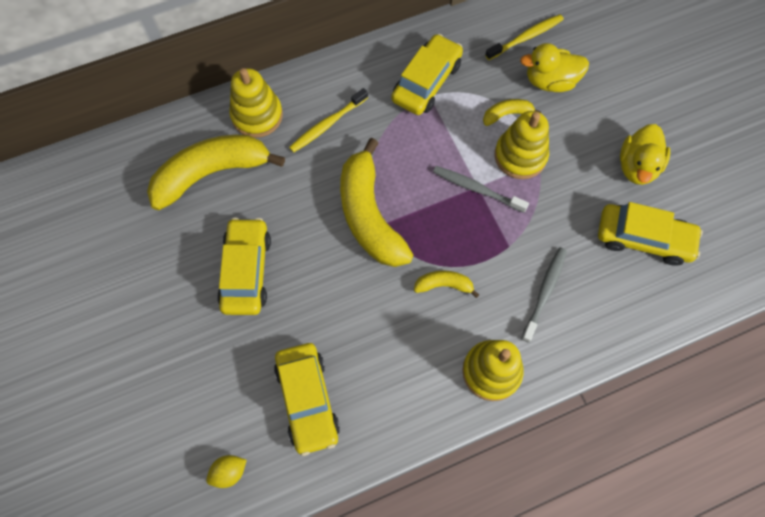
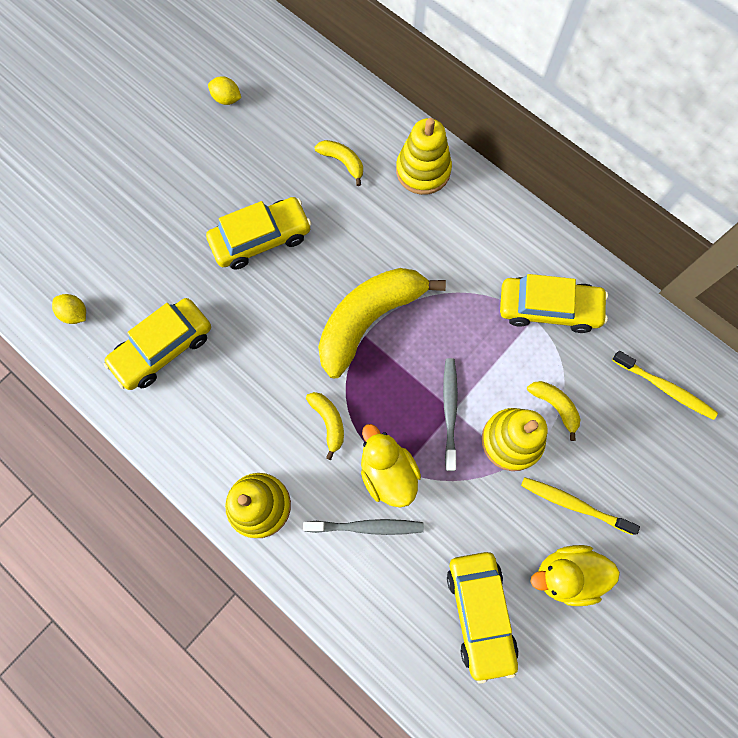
camera: 65 degrees right, 5 degrees up
yellow banana [147,135,285,210] -> yellow banana [315,140,363,186], size x0.45
yellow toothbrush [289,88,368,153] -> yellow toothbrush moved to [521,477,640,535]
yellow duck [520,43,589,92] -> yellow duck moved to [361,424,421,508]
none -> yellow lemon [208,76,241,105]

